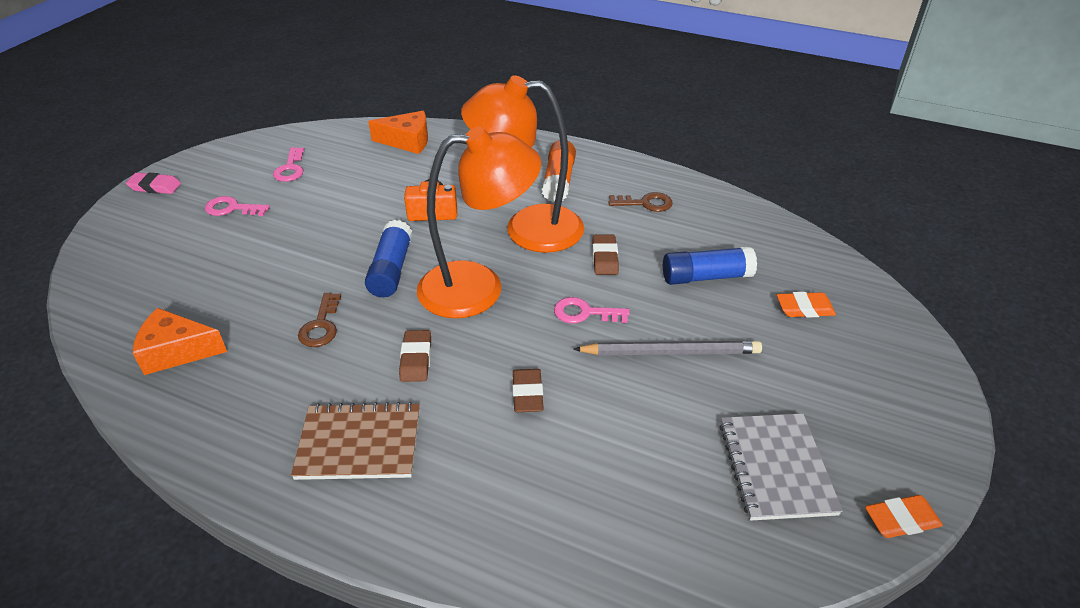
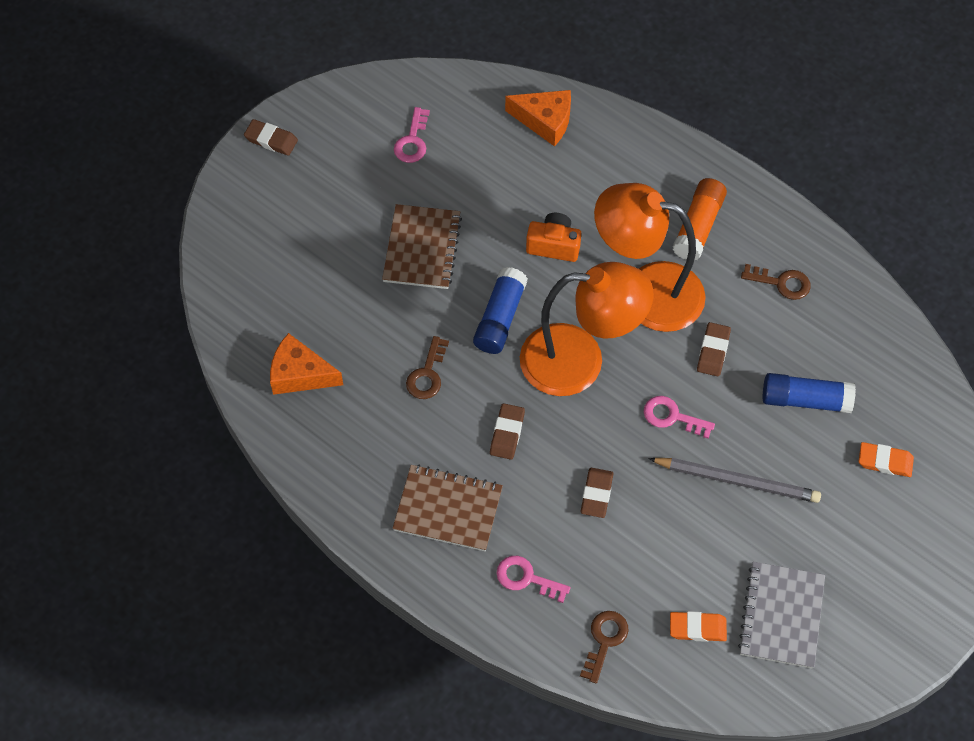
camera: 15 degrees right, 20 degrees up
pink eraser [126,172,181,194] -> brown eraser [244,119,298,156]
pink key [205,196,270,216] -> pink key moved to [497,556,571,603]
orange eraser [865,495,943,538] -> orange eraser moved to [670,611,727,642]
none -> brown notebook [382,204,462,289]
none -> brown key [580,611,628,683]

